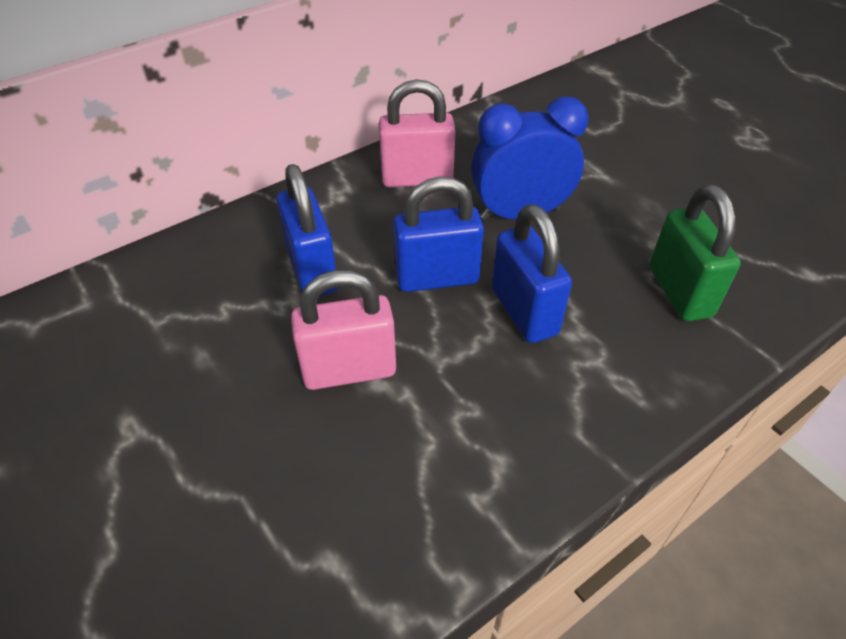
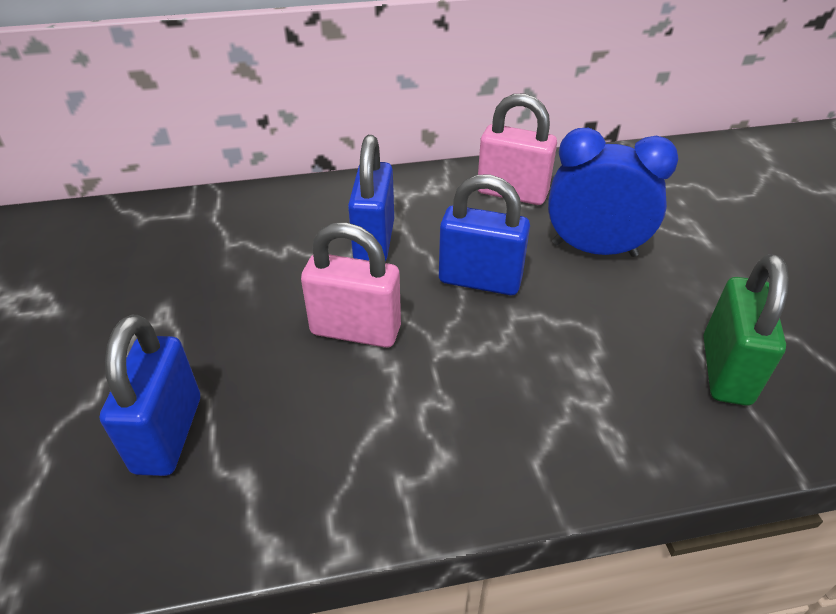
camera: 25 degrees right, 5 degrees down
blue padlock [492,204,572,343] -> blue padlock moved to [100,315,200,476]

